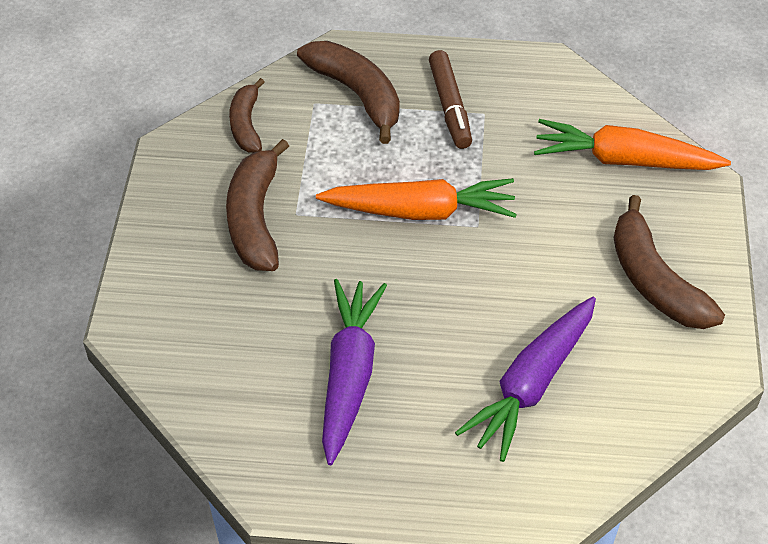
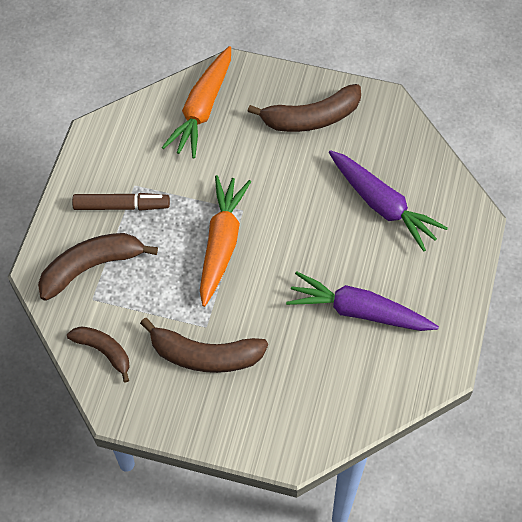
camera: 80 degrees left, 10 degrees up
brown banana [229,78,265,153] -> brown banana turned 150 degrees counterclockwise [67,326,130,383]

